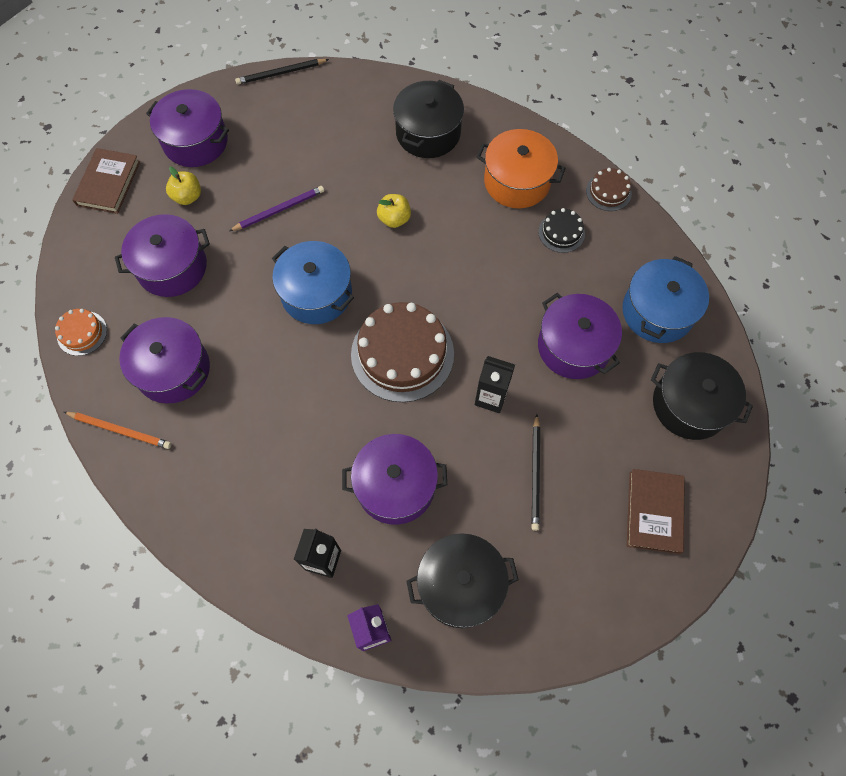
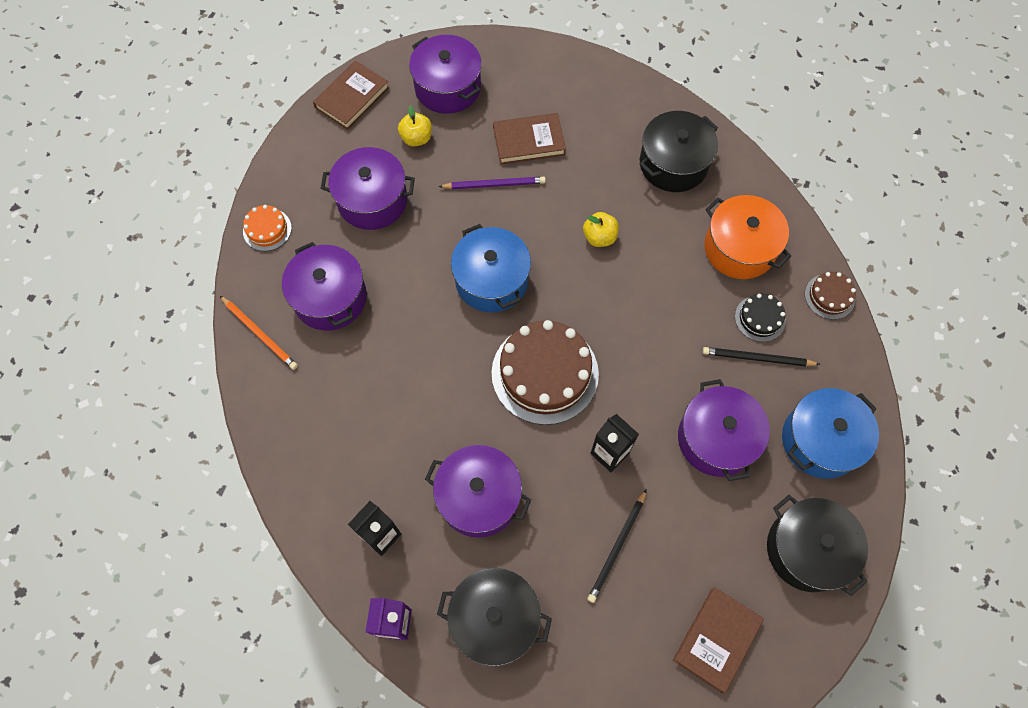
camera: 25 degrees right, 0 degrees up
black pencil [235,59,329,85] -> black pencil moved to [703,347,820,366]
none -> brown book [493,113,566,164]

